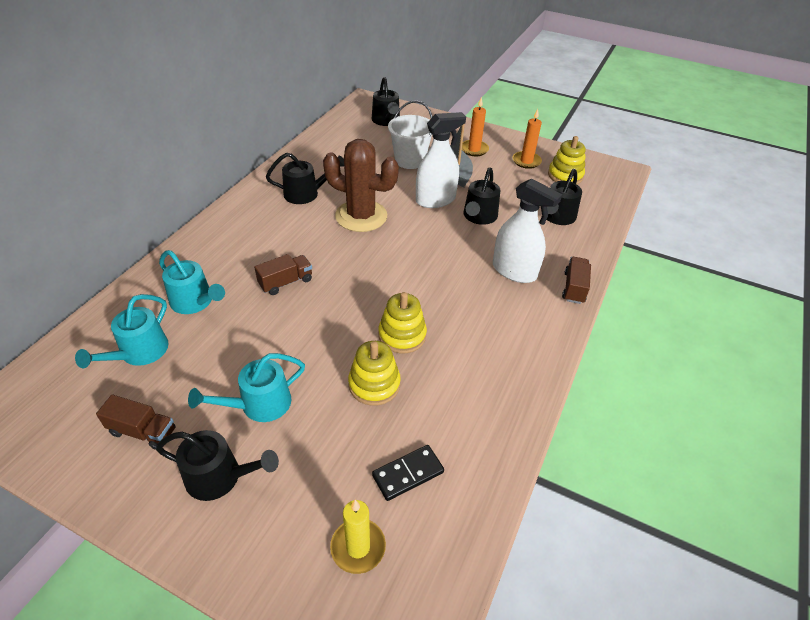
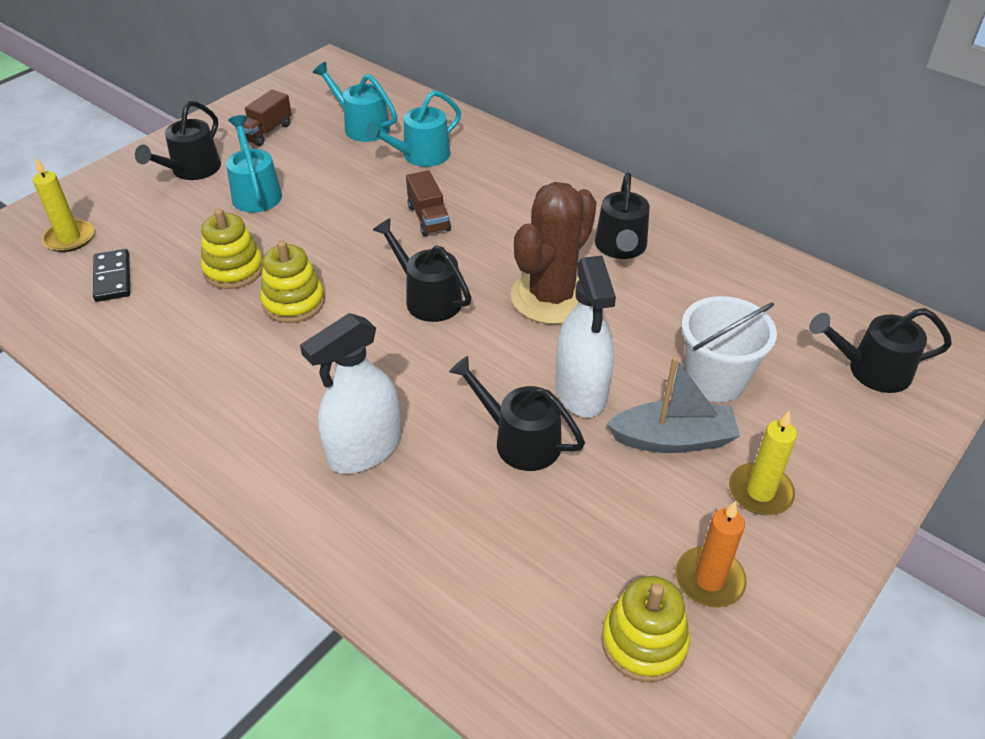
camera: 105 degrees right, 0 degrees up
orange candle [462,97,489,156] -> yellow candle [729,411,797,515]
black watering can [547,169,582,225] -> black watering can moved to [373,218,471,322]
brown truck [562,257,591,304] -> none

